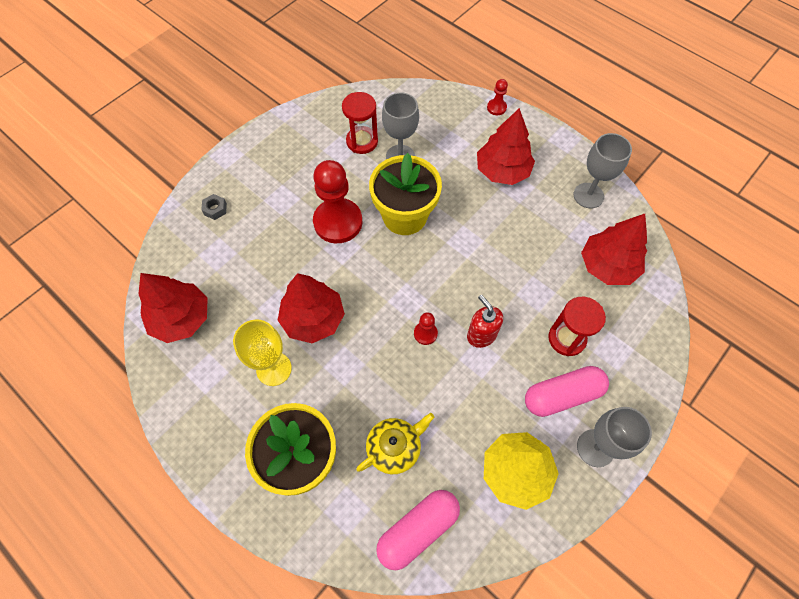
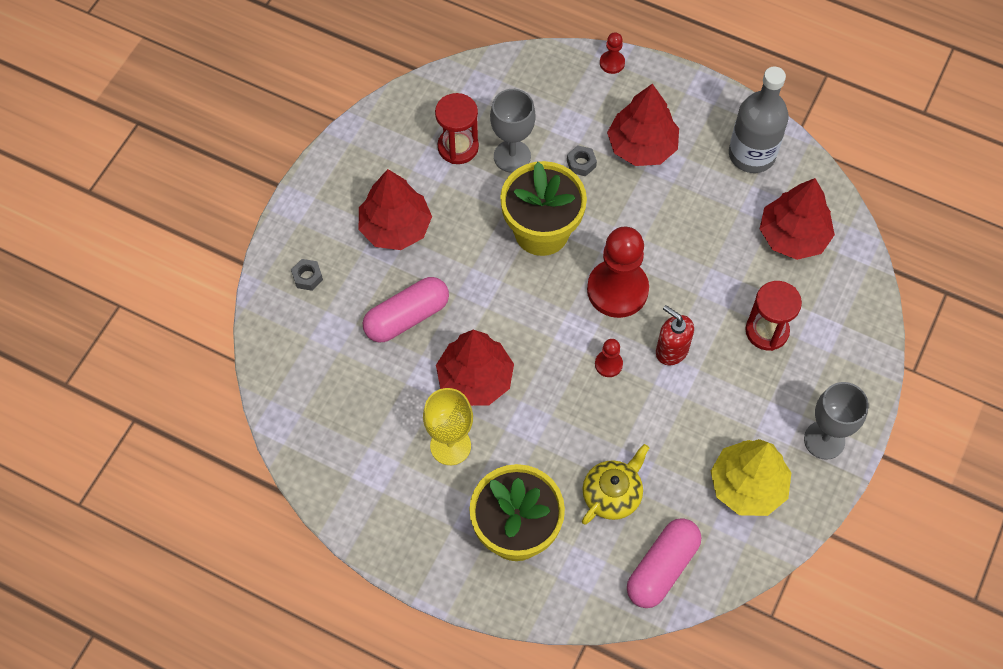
camera: 15 degrees left, 0 degrees up
red tree [139,273,208,343] -> red tree moved to [359,169,432,250]
red pawn [313,160,362,243] -> red pawn moved to [587,227,649,318]
pink capsule [525,366,609,417] -> pink capsule moved to [363,277,449,343]
grey goblet [573,133,632,208] -> grey bottle [729,67,789,173]
none -> grey nut [567,146,597,176]

